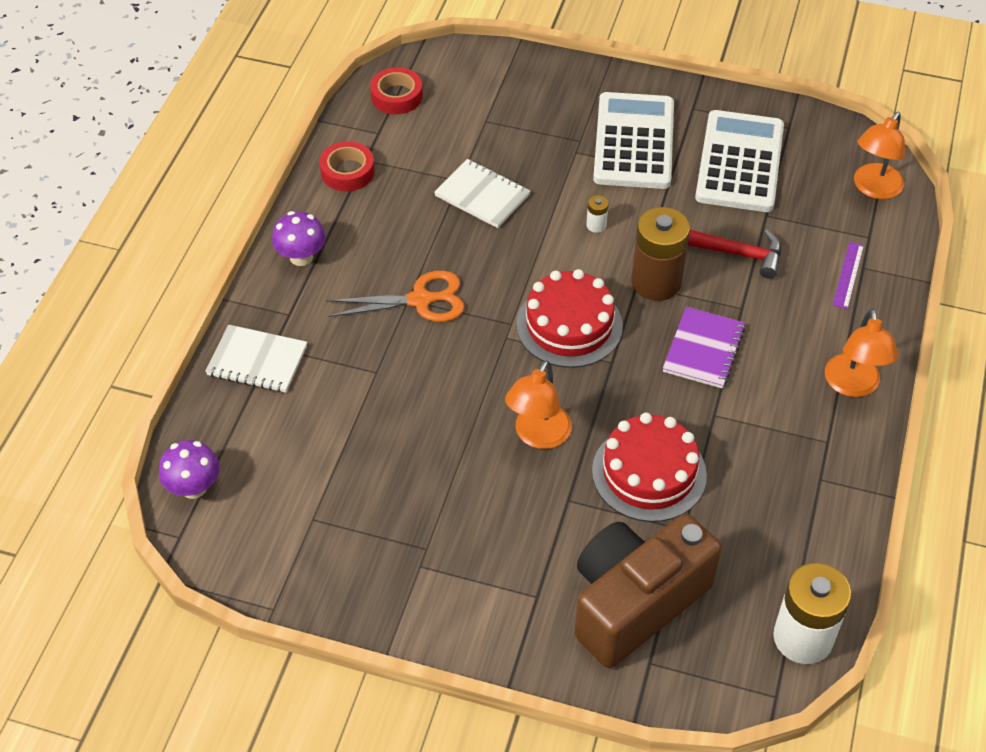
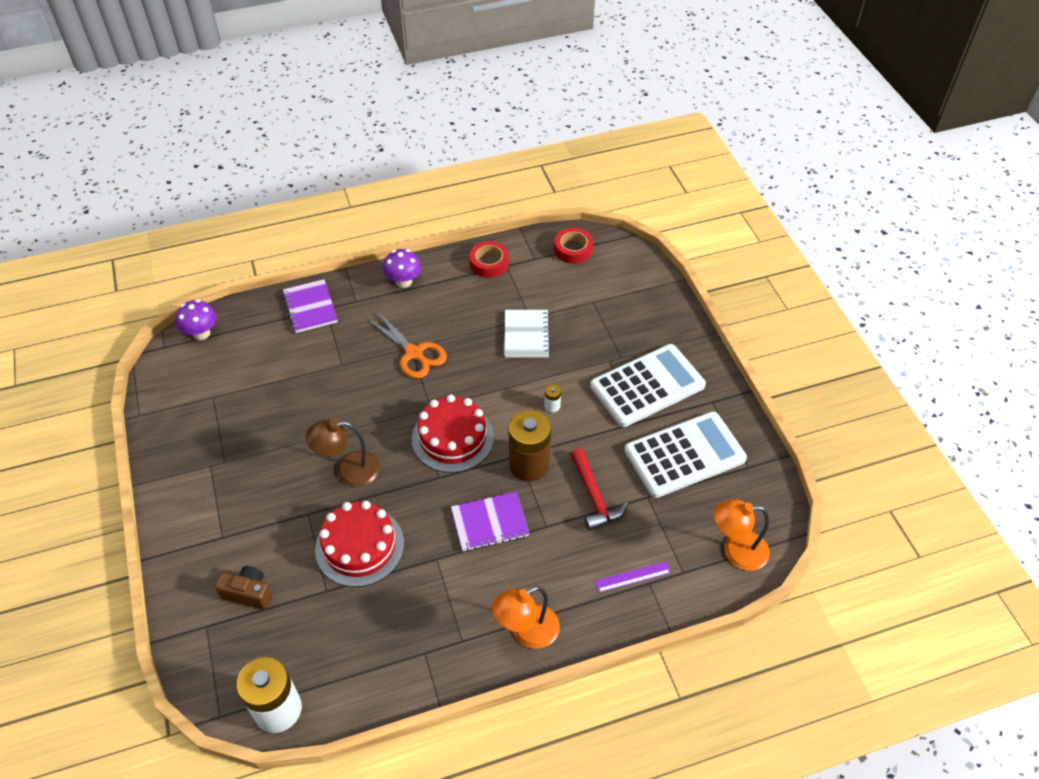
camera: 55 degrees right, 0 degrees up
white notebook [205,324,307,393] -> purple notebook [282,279,338,333]
orange lamp [505,360,572,449] -> brown lamp [306,419,380,487]
brown camera [574,514,722,668] -> brown camera [215,566,272,610], size x0.45

